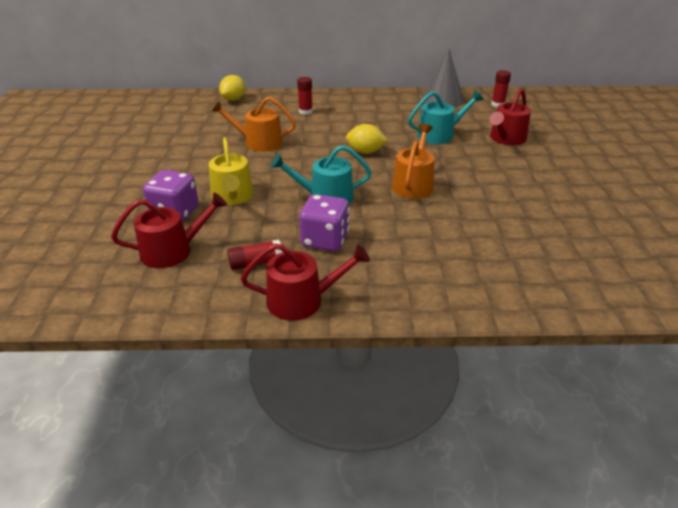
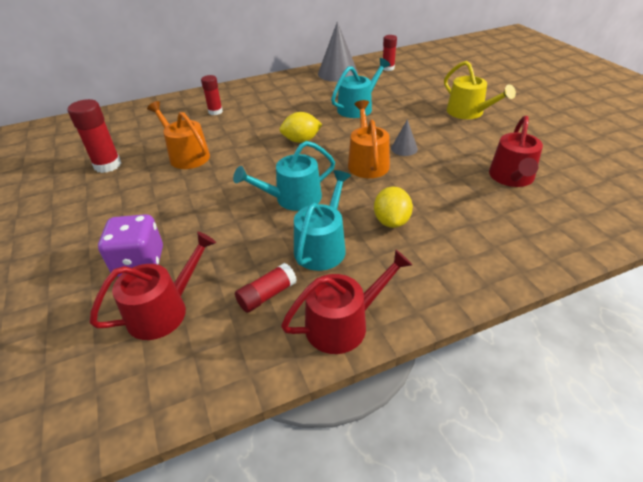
camera: 20 degrees left, 5 degrees up
yellow watering can [209,137,254,205] -> yellow watering can moved to [444,61,516,119]
orange watering can [212,97,296,152] -> orange watering can turned 60 degrees clockwise [147,101,210,169]
yellow lemon [219,75,246,101] -> yellow lemon moved to [374,187,413,228]
purple dice [299,194,350,251] -> turquoise watering can [294,170,351,271]
red watering can [489,88,531,145] -> red watering can moved to [489,116,543,187]
none -> red glue stick [67,99,121,173]
none -> grey cone [391,119,418,156]

